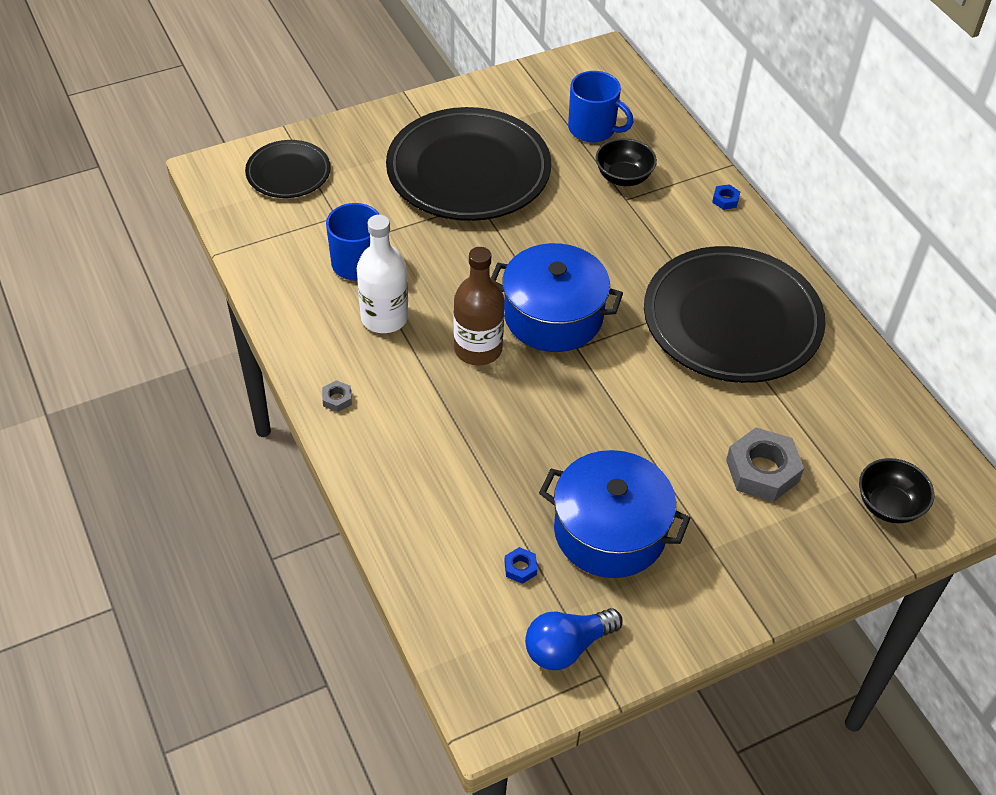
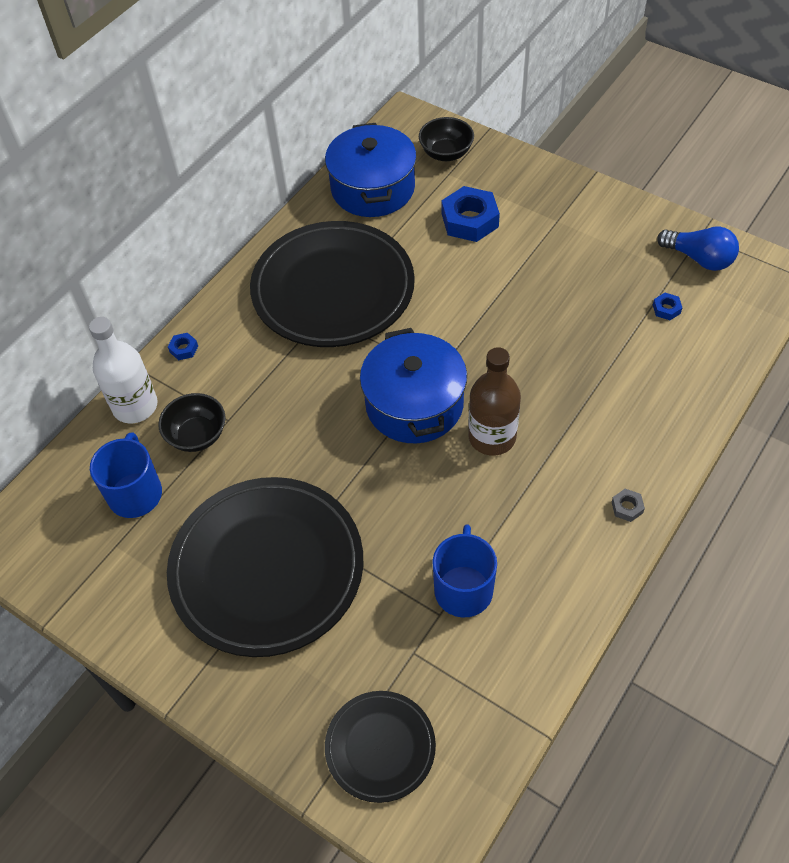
camera: 115 degrees left, 5 degrees up
white bottle [357,215,408,333] -> white bottle moved to [89,317,158,423]
blue pot [539,450,690,578] -> blue pot moved to [325,123,417,217]
grey nut [726,428,804,502] -> blue nut [442,186,500,242]

